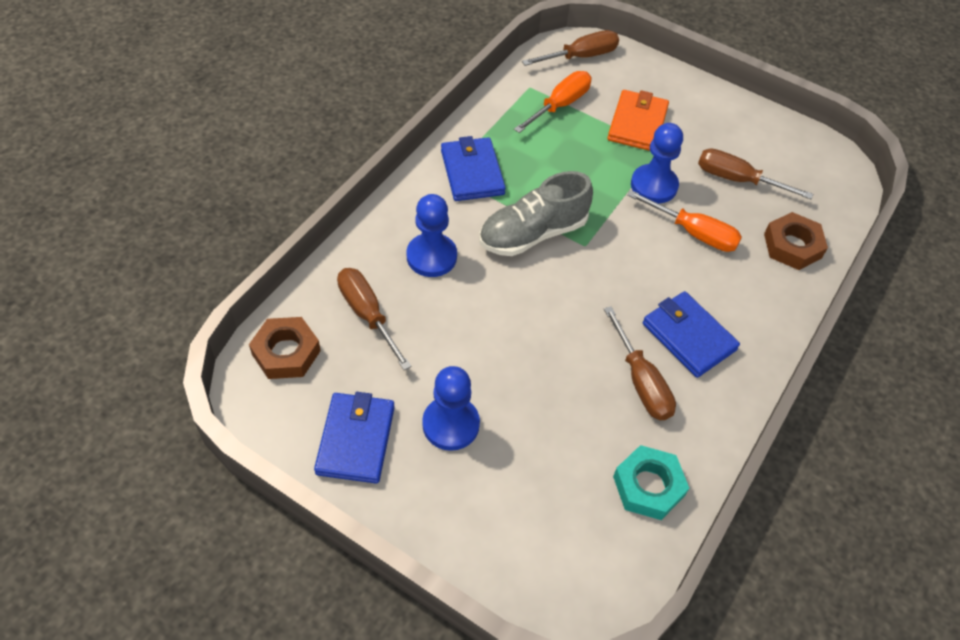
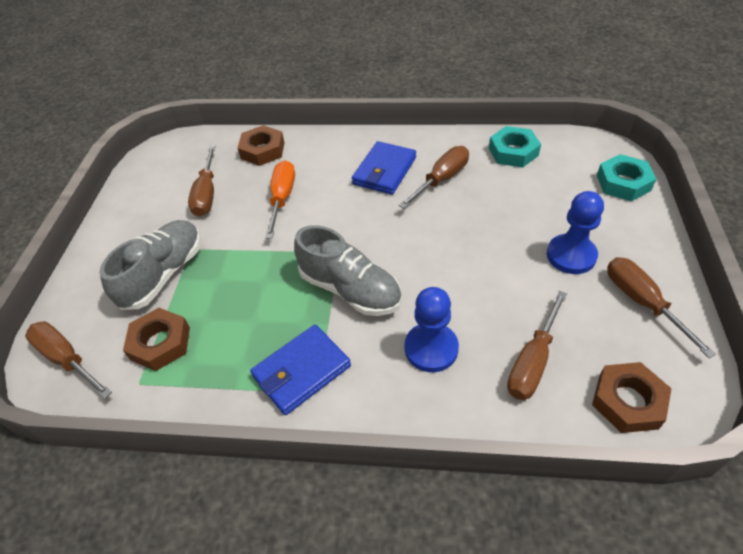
camera: 110 degrees left, 5 degrees down
blue wallet [314,392,395,484] -> brown screwdriver [607,257,716,358]
orange screwdriver [514,71,592,133] -> brown nut [123,308,190,371]
orange wallet [608,90,669,151] -> grey shoe [100,220,201,310]
blue pawn [631,123,683,203] -> none
none -> turquoise nut [597,154,656,201]

